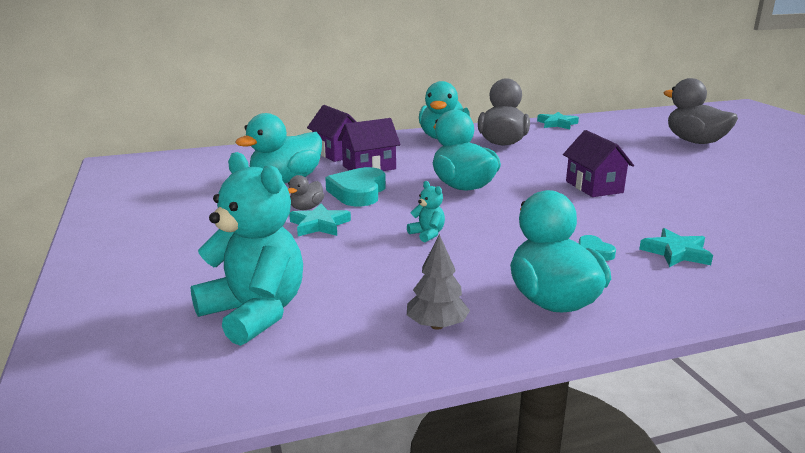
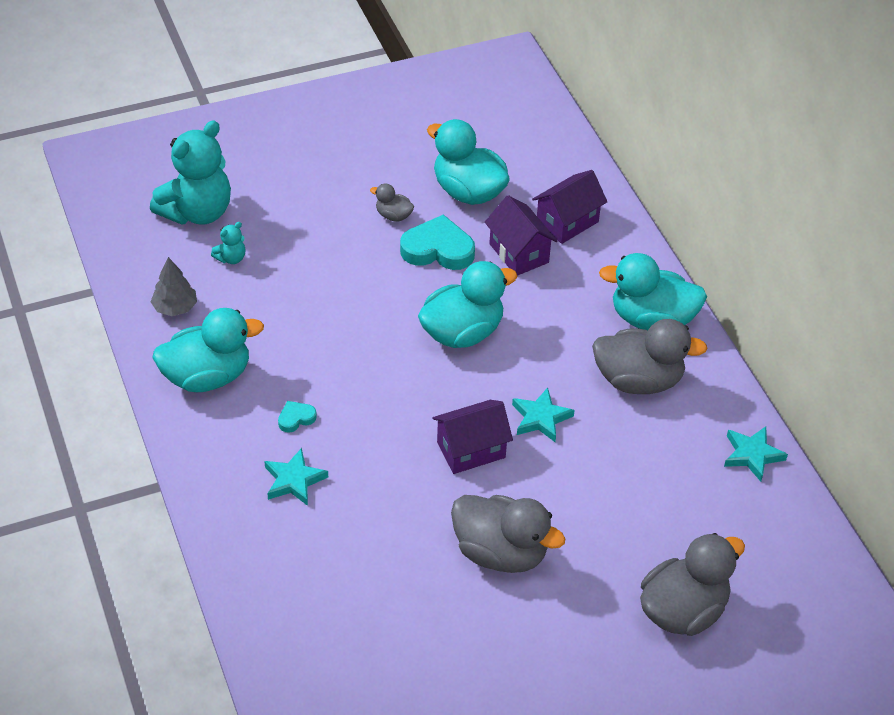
camera: 85 degrees right, 25 degrees up
turquoise star [289,203,351,236] -> turquoise star moved to [512,387,575,442]
turquoise teddy bear [407,181,445,242] -> turquoise teddy bear moved to [211,222,246,264]
none -> grey duck [451,495,566,573]

